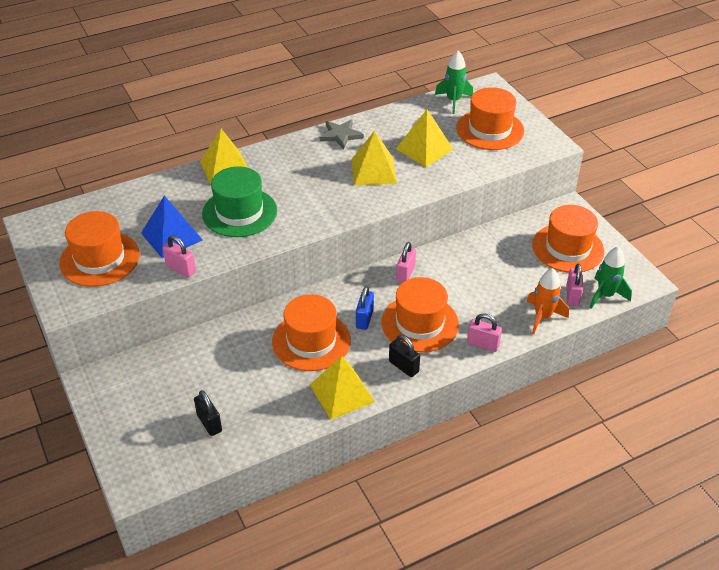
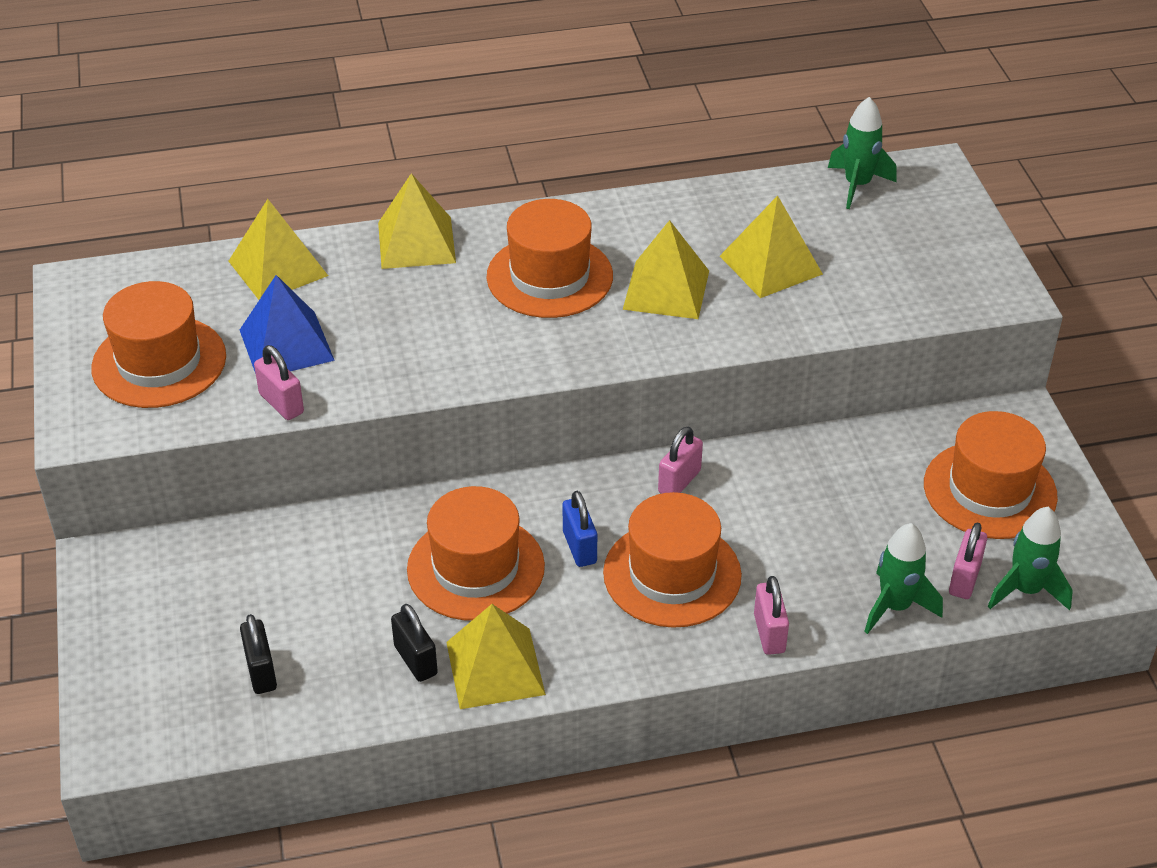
camera: 15 degrees right, 0 degrees up
green hat [202,166,277,237] -> none
grey star [320,119,364,150] -> none
blue padlock [356,286,374,330] -> blue padlock turned 45 degrees counterclockwise [563,491,597,567]
black padlock [389,335,420,377] -> black padlock moved to [391,604,438,682]
orange hat [456,87,524,150] -> orange hat moved to [486,199,613,318]
pink padlock [467,313,502,352] -> pink padlock turned 45 degrees clockwise [754,576,789,655]
orange rocket [527,268,569,334] -> green rocket [864,523,943,634]
none -> yellow pyramid [228,199,328,300]

